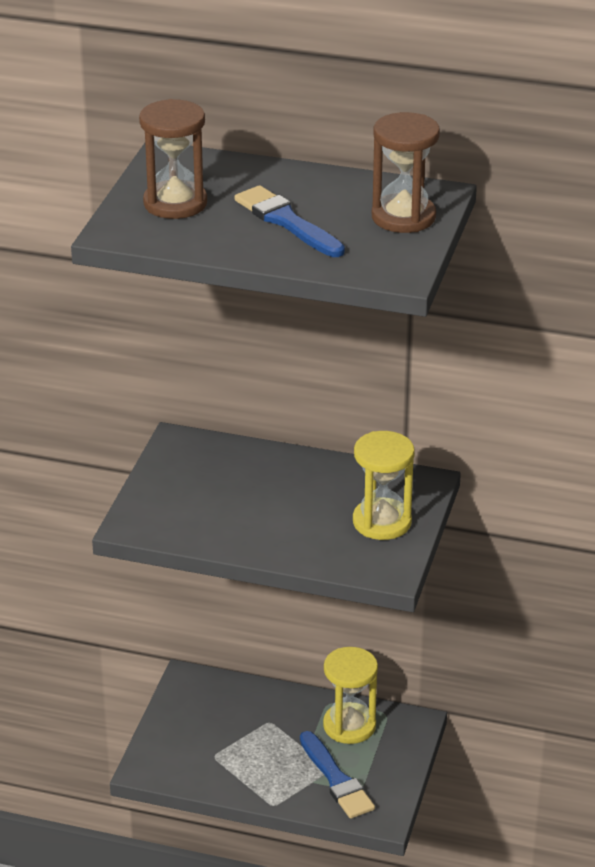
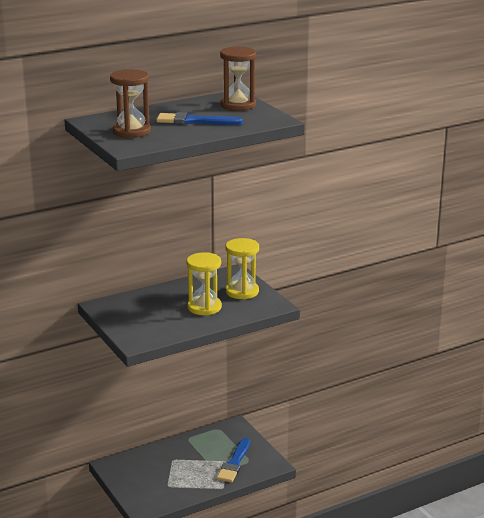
camera: 45 degrees left, 10 degrees down
blue brush [300,731,375,819] -> blue brush turned 90 degrees clockwise [217,438,250,483]
yellow hourglass [323,647,378,744] -> yellow hourglass moved to [186,252,222,315]

